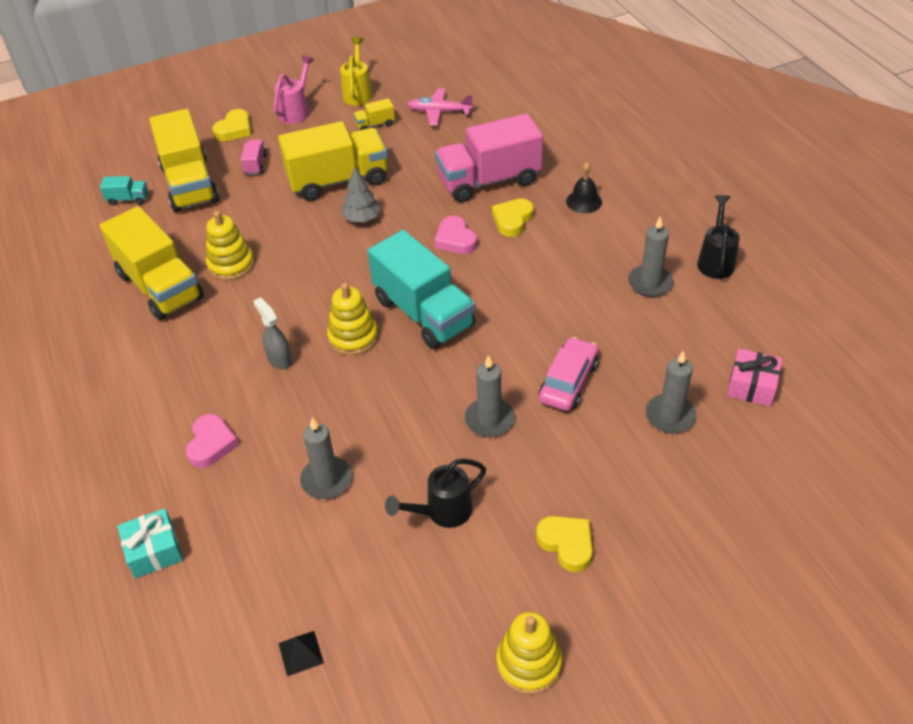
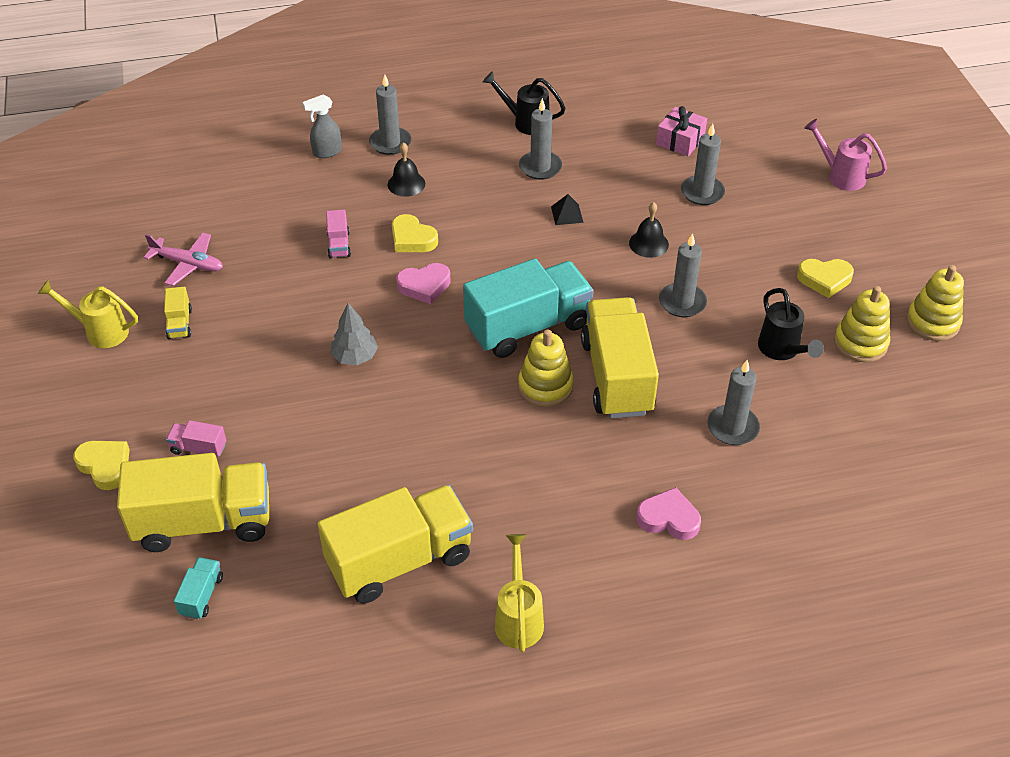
camera: 80 degrees left, 0 degrees up
turquoise gift [118,508,183,578] -> none
yellow stacking toy [206,211,254,280] -> yellow stacking toy moved to [834,286,890,362]
grey spray bottle [253,298,292,369] -> grey spray bottle moved to [302,94,342,158]
pink watering can [274,55,314,124] -> pink watering can moved to [804,119,887,191]
yellow truck [278,121,388,201] -> yellow truck moved to [581,297,659,418]
black pyramid [278,631,324,676] -> black pyramid moved to [551,194,583,225]
pink plane [407,88,473,126] -> pink plane turned 90 degrees counterclockwise [144,232,223,286]
pink truck [435,113,543,202] -> pink truck [326,210,351,259], size x0.42
yellow heart [536,516,593,572] -> yellow heart turned 150 degrees counterclockwise [797,259,854,298]
pink car [539,337,598,411] -> black bell [629,202,669,258]
none -> grey candle [369,75,411,155]
none -> yellow watering can [495,534,544,652]

